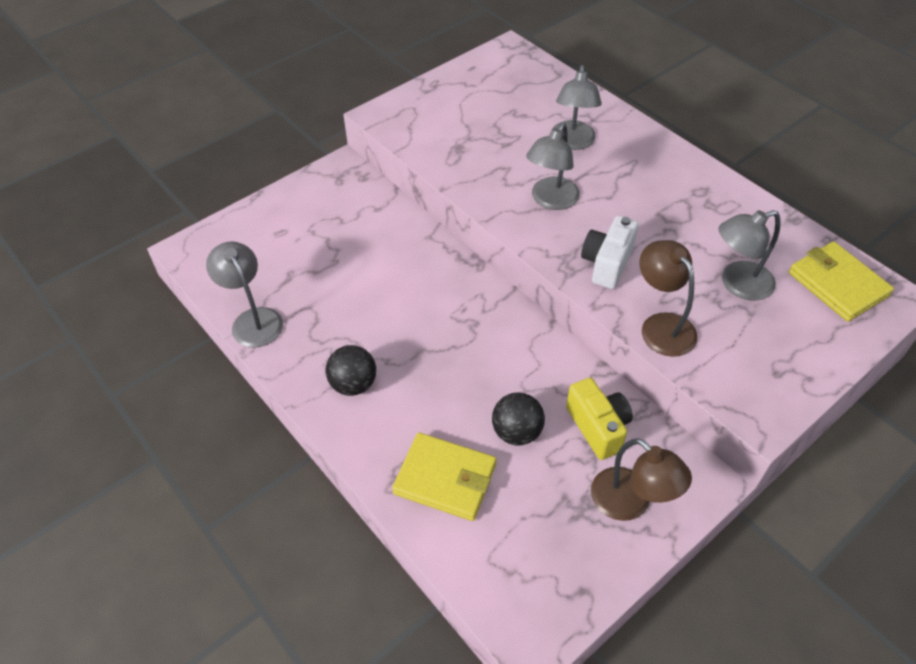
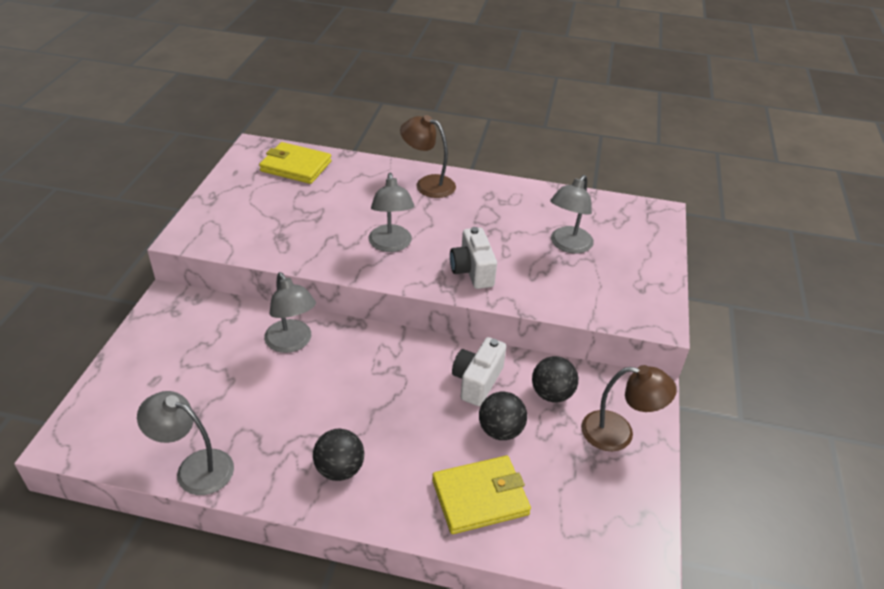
camera: 40 degrees left, 10 degrees down
grey lamp [552,65,602,150] -> grey lamp moved to [264,272,316,353]
yellow camera [566,378,633,460] -> black ball [532,356,578,403]
brown lamp [639,240,698,357] -> brown lamp moved to [400,115,456,198]
yellow wallet [789,241,894,322] -> yellow wallet moved to [259,142,332,184]
none -> white camera [452,337,506,406]

